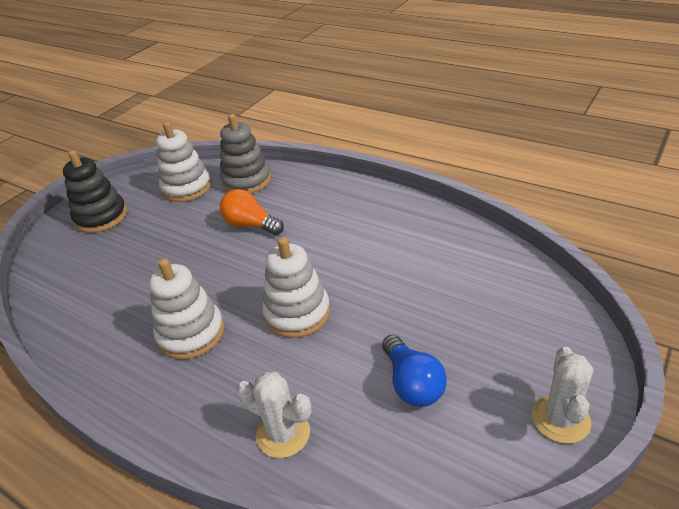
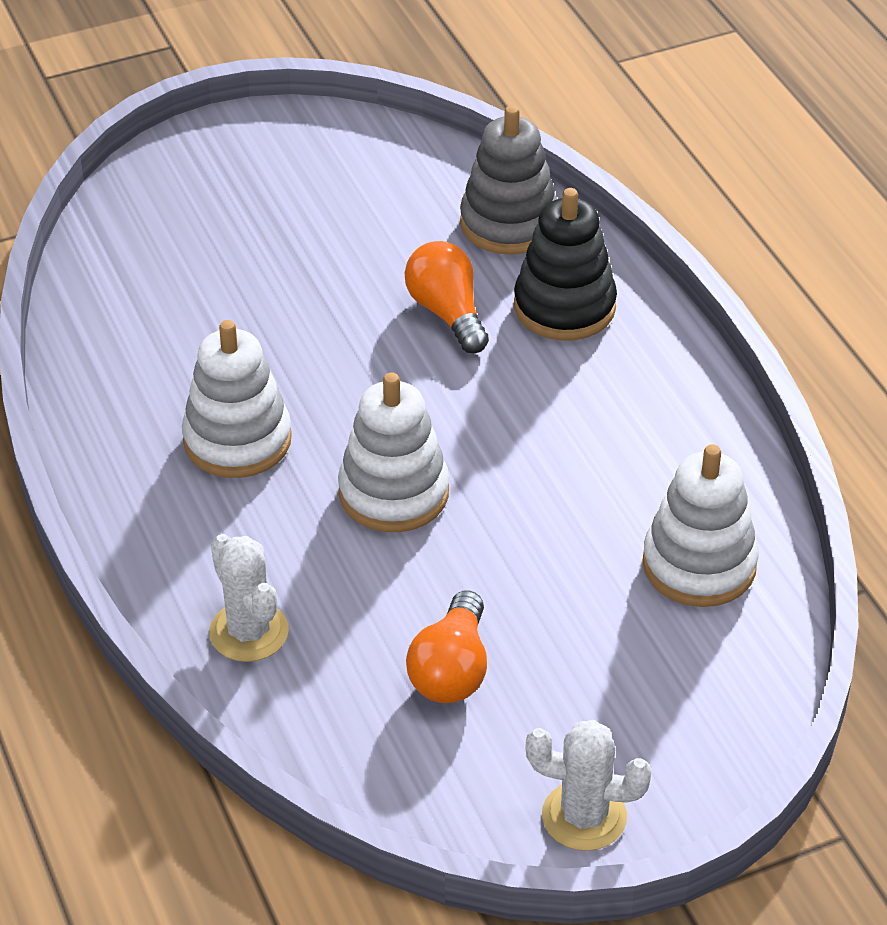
camera: 30 degrees right, 5 degrees up
black stacking toy [63,150,127,233] -> black stacking toy moved to [514,188,617,341]
white stacking toy [156,122,211,202] -> white stacking toy moved to [642,444,759,607]
blue light bulb [382,334,447,407] -> orange light bulb [406,590,487,703]
white cactus [532,347,593,444] -> white cactus turned 60 degrees clockwise [526,720,652,851]

